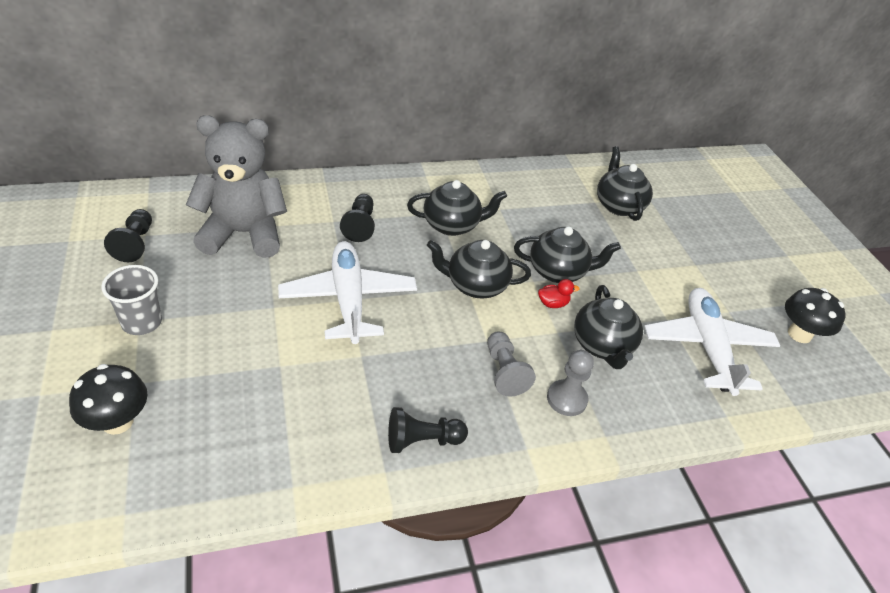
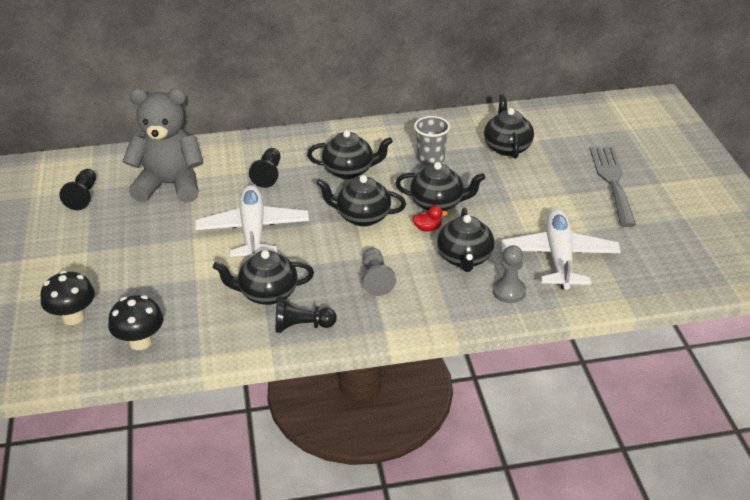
camera: 10 degrees right, 5 degrees down
grey cup [101,265,162,335] -> grey cup moved to [414,116,450,165]
grey pawn [547,350,594,416] -> grey pawn moved to [493,245,526,303]
black mushroom [785,288,845,343] -> black mushroom moved to [108,295,164,350]
none -> black teapot [213,250,314,305]
none -> grey fork [590,147,636,227]

